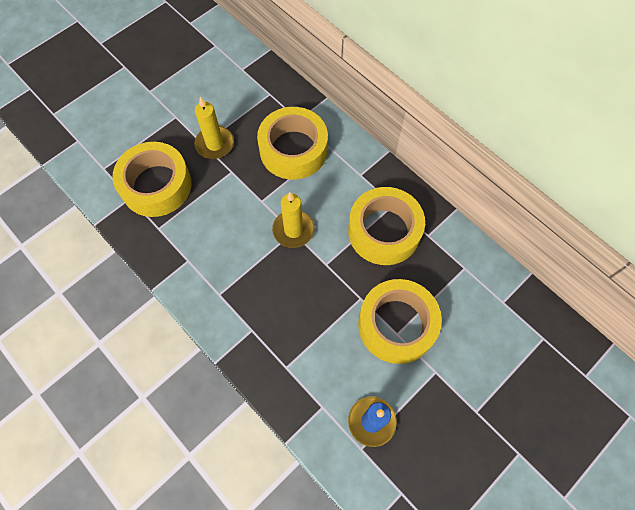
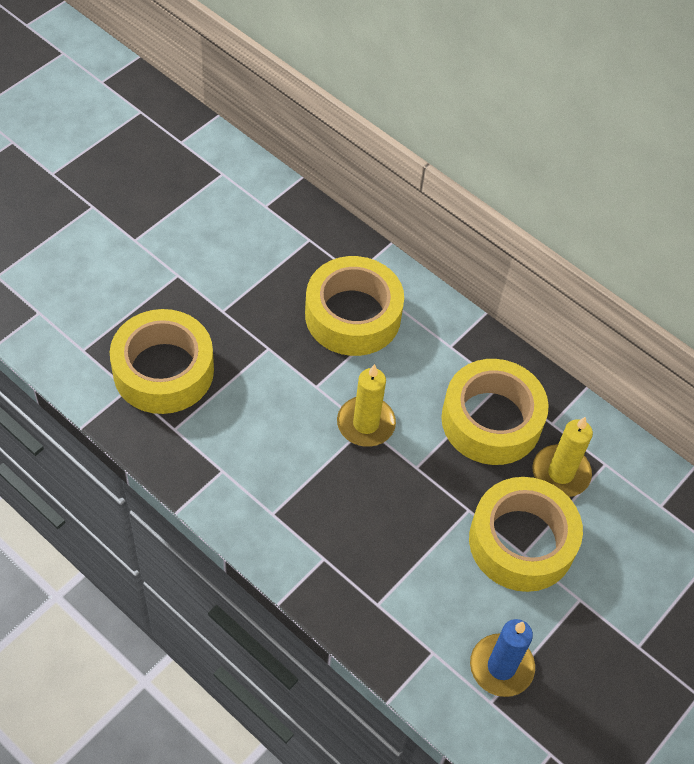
camera: 10 degrees left, 10 degrees down
yellow candle [195,97,234,159] -> yellow candle moved to [532,417,593,497]

